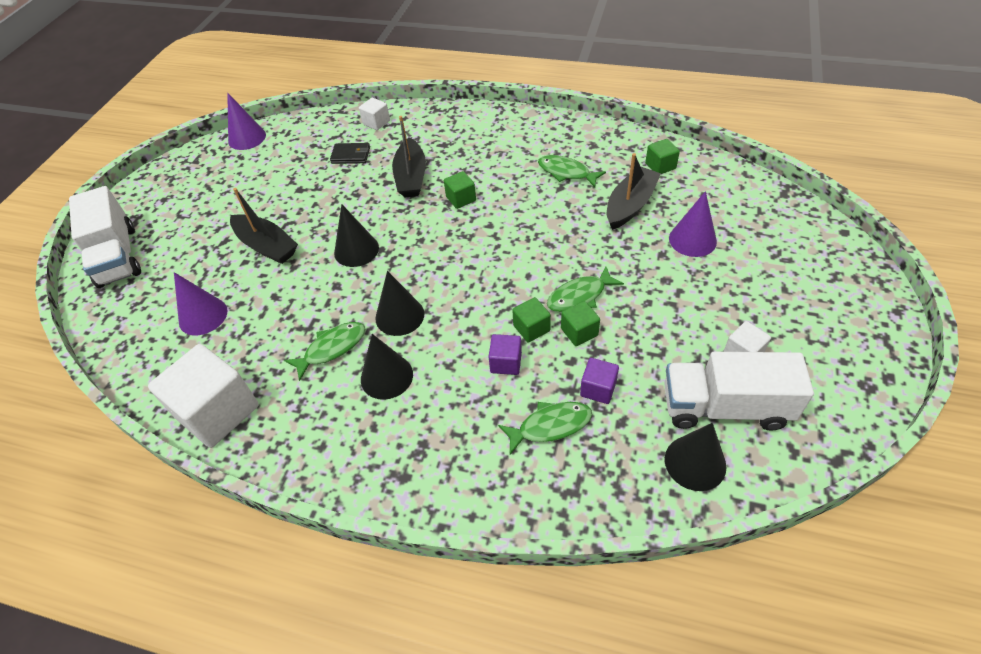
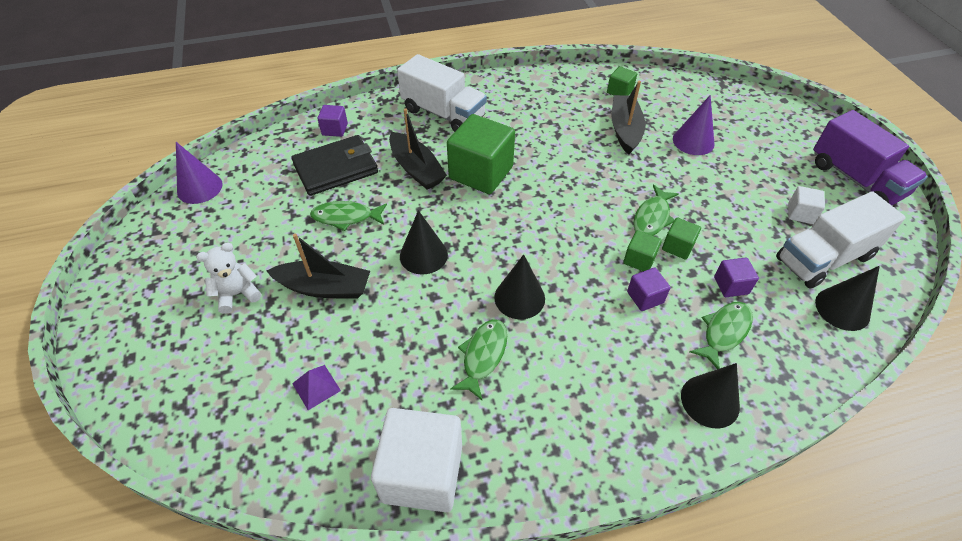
camera: 35 degrees left, 0 degrees up
white truck [69,186,141,288] -> white truck moved to [397,54,487,132]
purple cone [174,272,227,335] -> purple pyramid [292,365,341,410]
black wallet [330,143,370,164] -> black wallet [291,135,378,196], size x1.86
white cube [359,98,390,130] -> purple cube [318,105,348,137]
black cone [361,334,413,400] -> black cone moved to [681,363,740,428]
green cube [444,171,476,209] -> green cube [447,114,515,194], size x2.10
green fish [538,155,606,187] -> green fish moved to [310,201,387,231]
none -> white teddy bear [196,242,261,314]
none -> purple truck [813,110,928,205]

